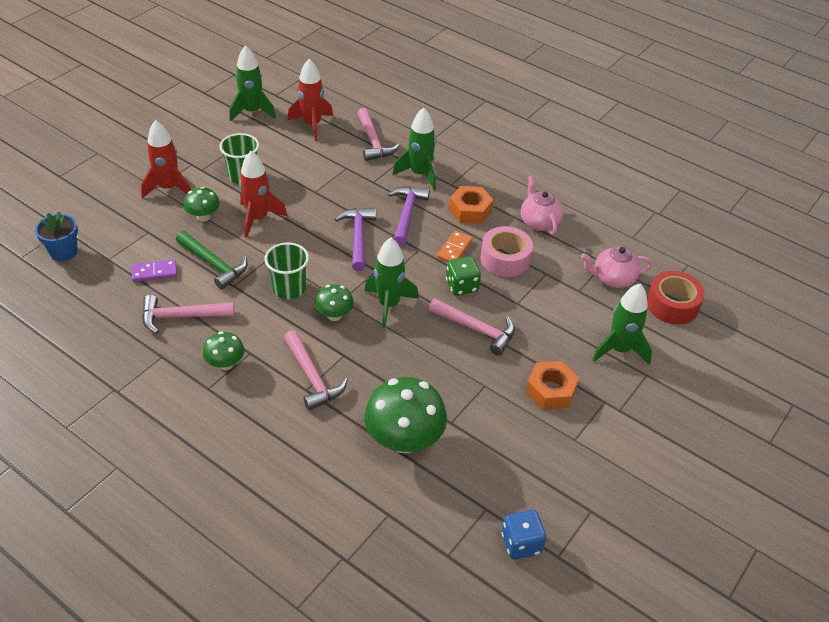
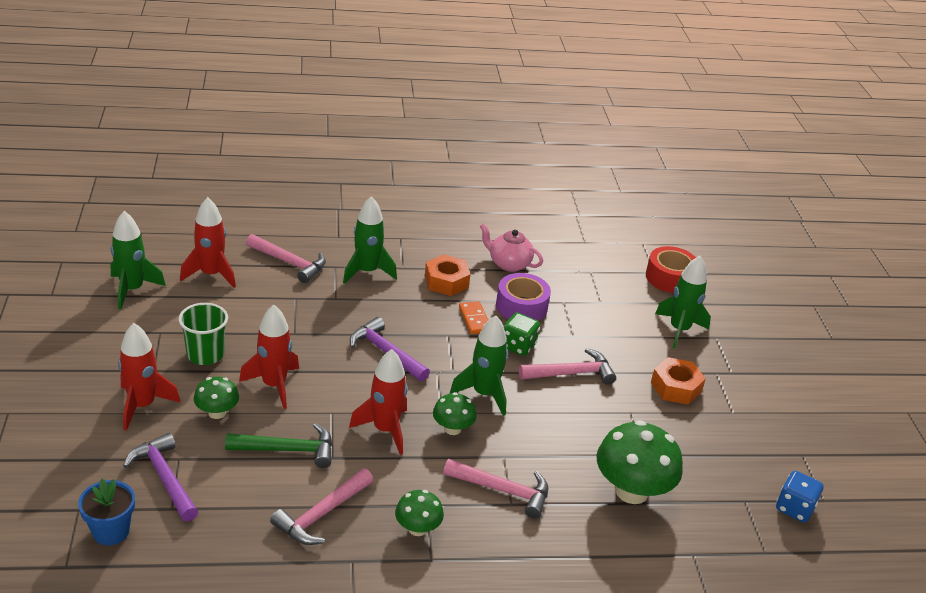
camera: 45 degrees left, 10 degrees down
purple domino [132,259,177,282] -> none
green cup [264,243,309,299] -> red rocket [349,349,408,455]
purple hammer [388,186,430,246] -> purple hammer moved to [123,433,199,521]
pink tape [480,226,533,277] -> purple tape [496,273,551,321]
pink teapot [581,246,653,288] -> none

